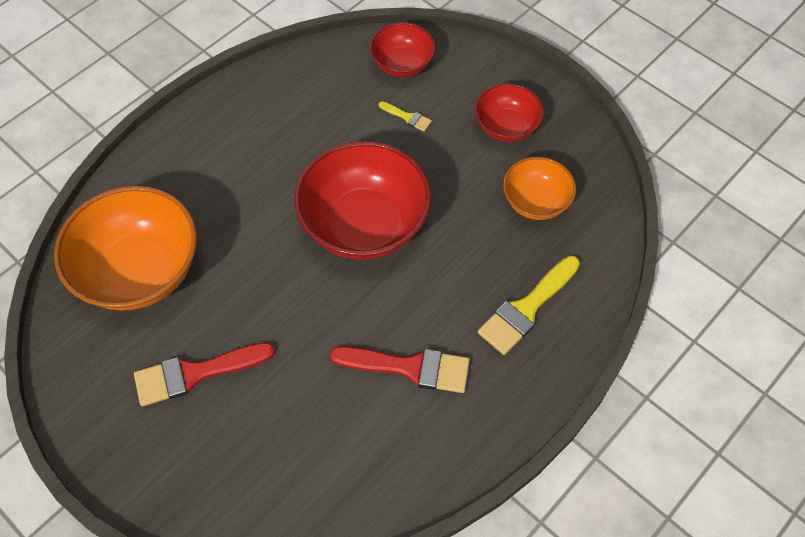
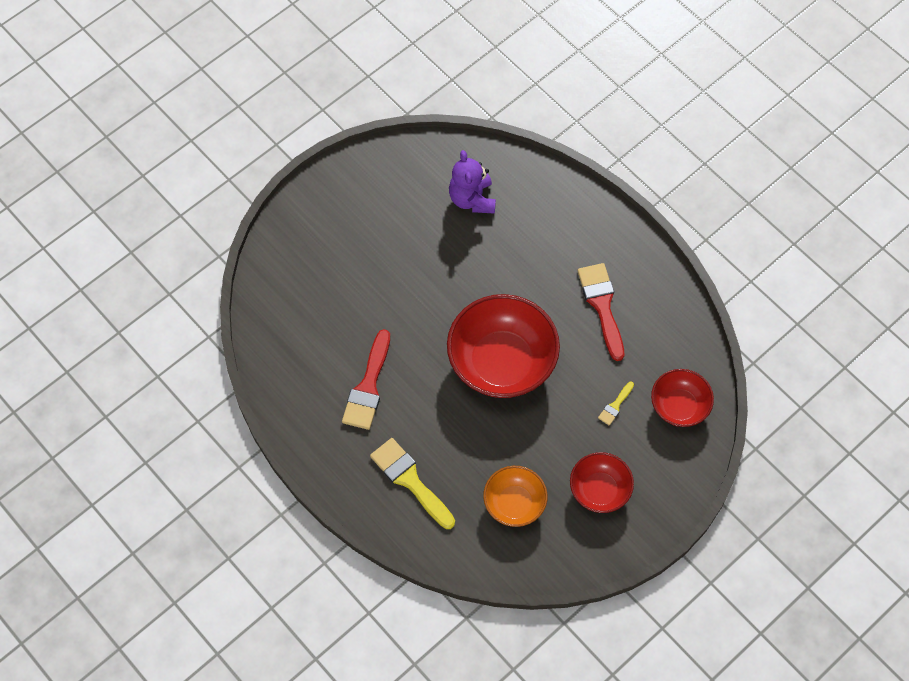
camera: 95 degrees right, 5 degrees up
orange bowl [54,186,197,311] -> purple teddy bear [449,150,496,214]
red brush [134,342,275,406] -> red brush moved to [578,263,624,361]

